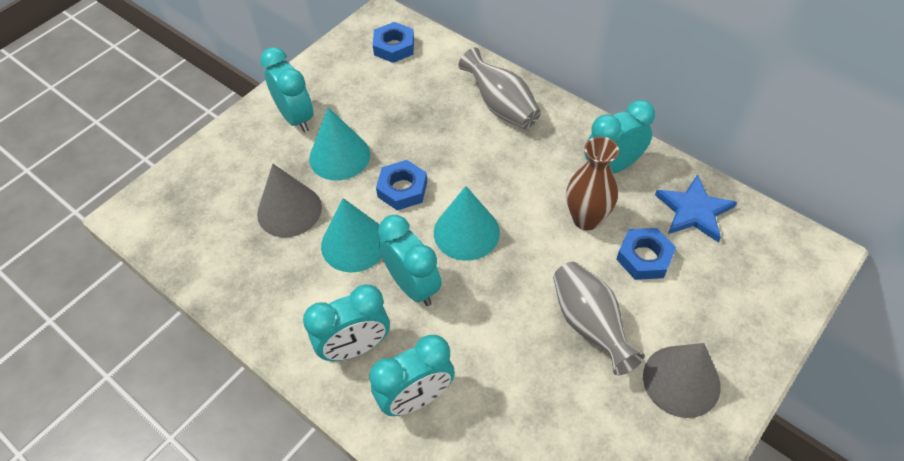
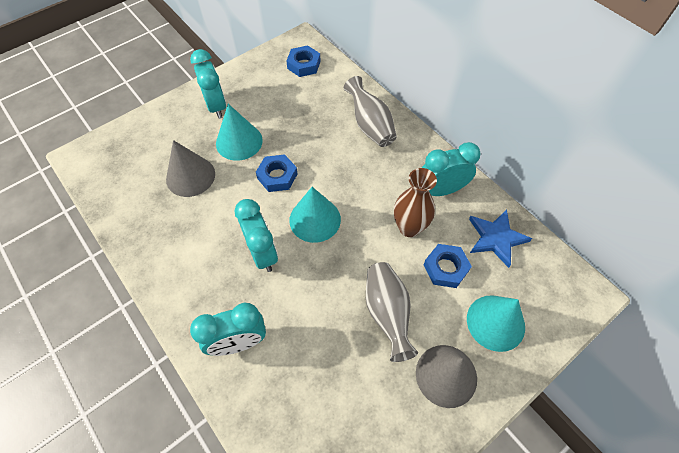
camera: 10 degrees right, 5 degrees up
turquoise clock [303,284,390,361] -> none
turquoise cone [321,198,382,273] -> turquoise cone moved to [467,295,525,352]

